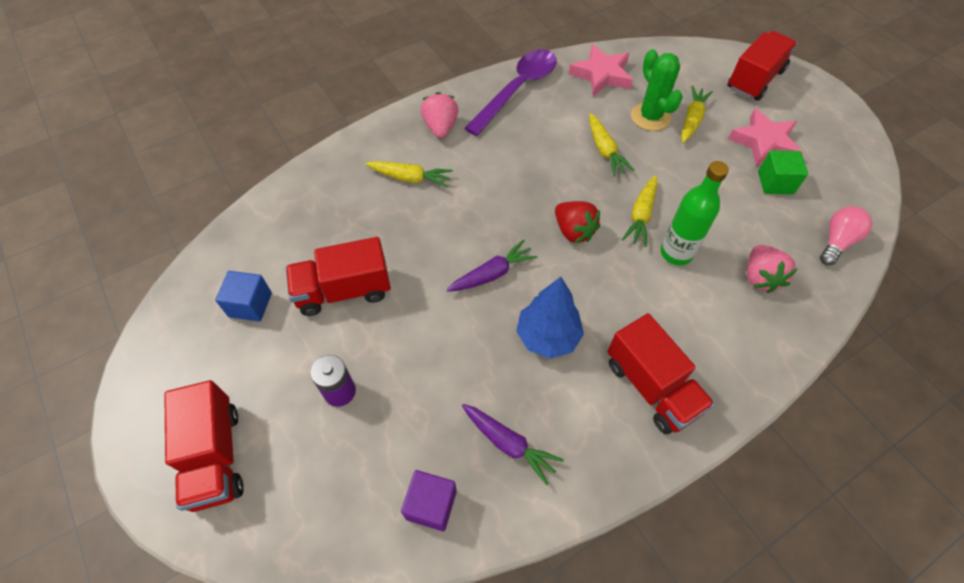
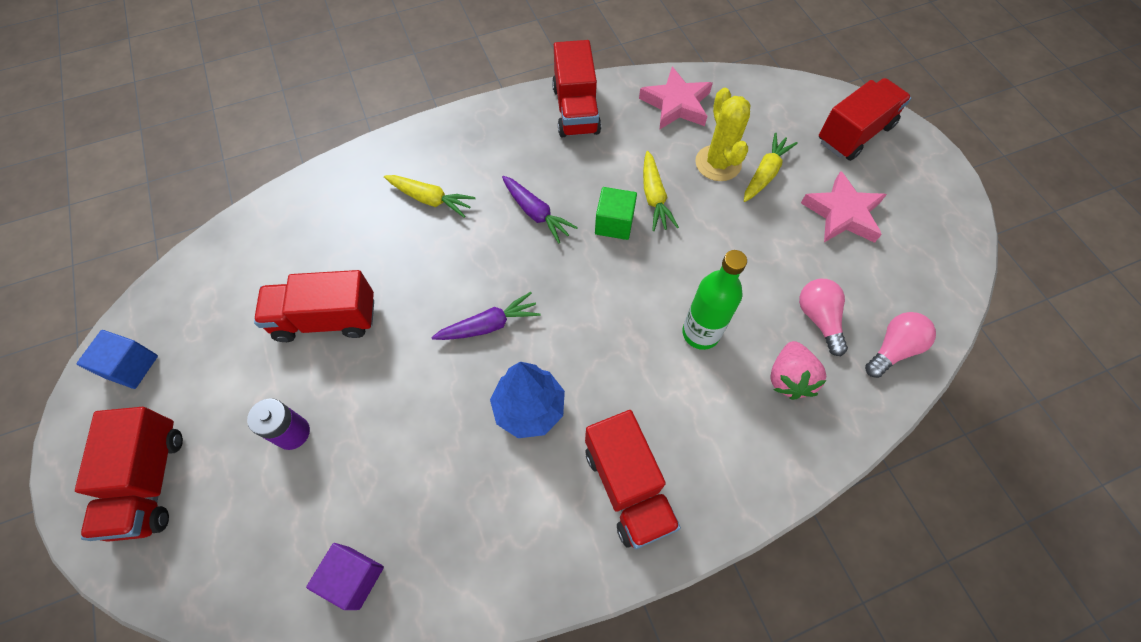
camera: 10 degrees right, 5 degrees up
blue cube [215,271,272,322] -> blue cube moved to [76,330,158,389]
pink strawberry [421,92,458,138] -> none
purple carrot [462,404,564,485] -> purple carrot moved to [502,176,578,244]
purple spoon [464,49,557,136] -> red truck [552,40,601,137]
red strawberry [555,201,600,243] -> none
yellow carrot [622,175,658,247] -> none
green cactus [631,49,683,131] -> yellow cactus [695,88,750,181]
green cube [758,150,808,194] -> green cube moved to [595,187,637,240]
none -> pink light bulb [799,279,848,356]

